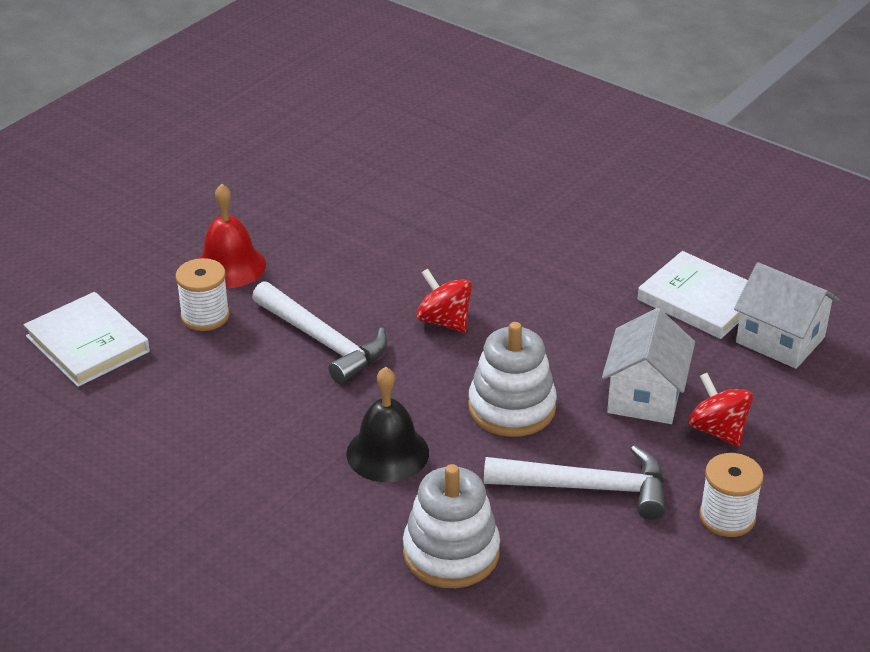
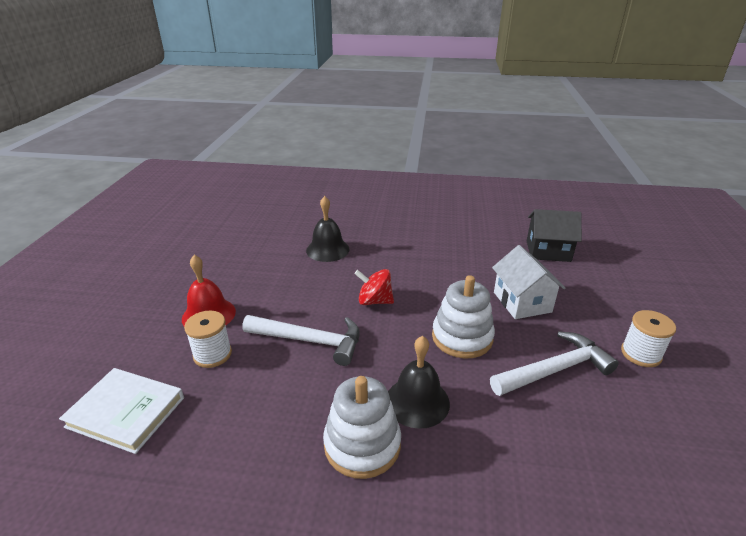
camera: 30 degrees left, 5 degrees down
white stacking toy [403,464,500,588] -> white stacking toy moved to [323,376,401,479]
white book [638,251,748,339] -> none
red spinning top [688,373,753,447] -> none
white house [734,262,839,369] -> black house [527,209,582,262]
none -> black bell [306,196,350,262]

